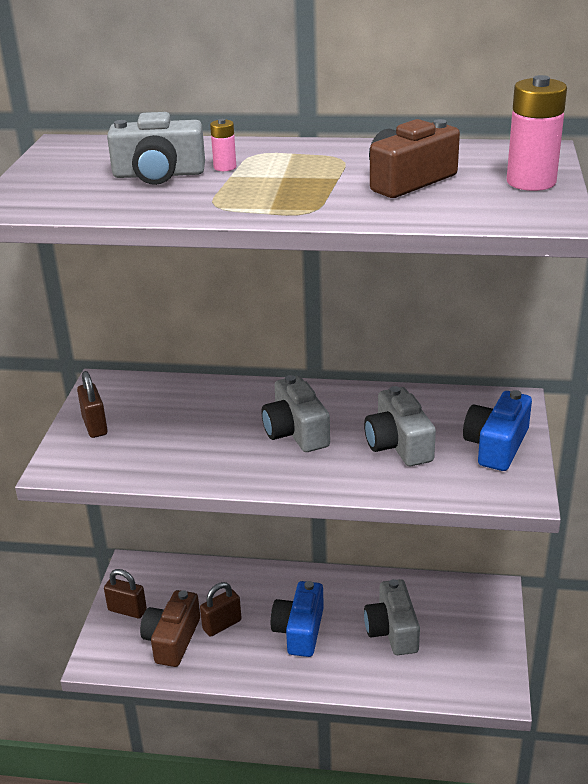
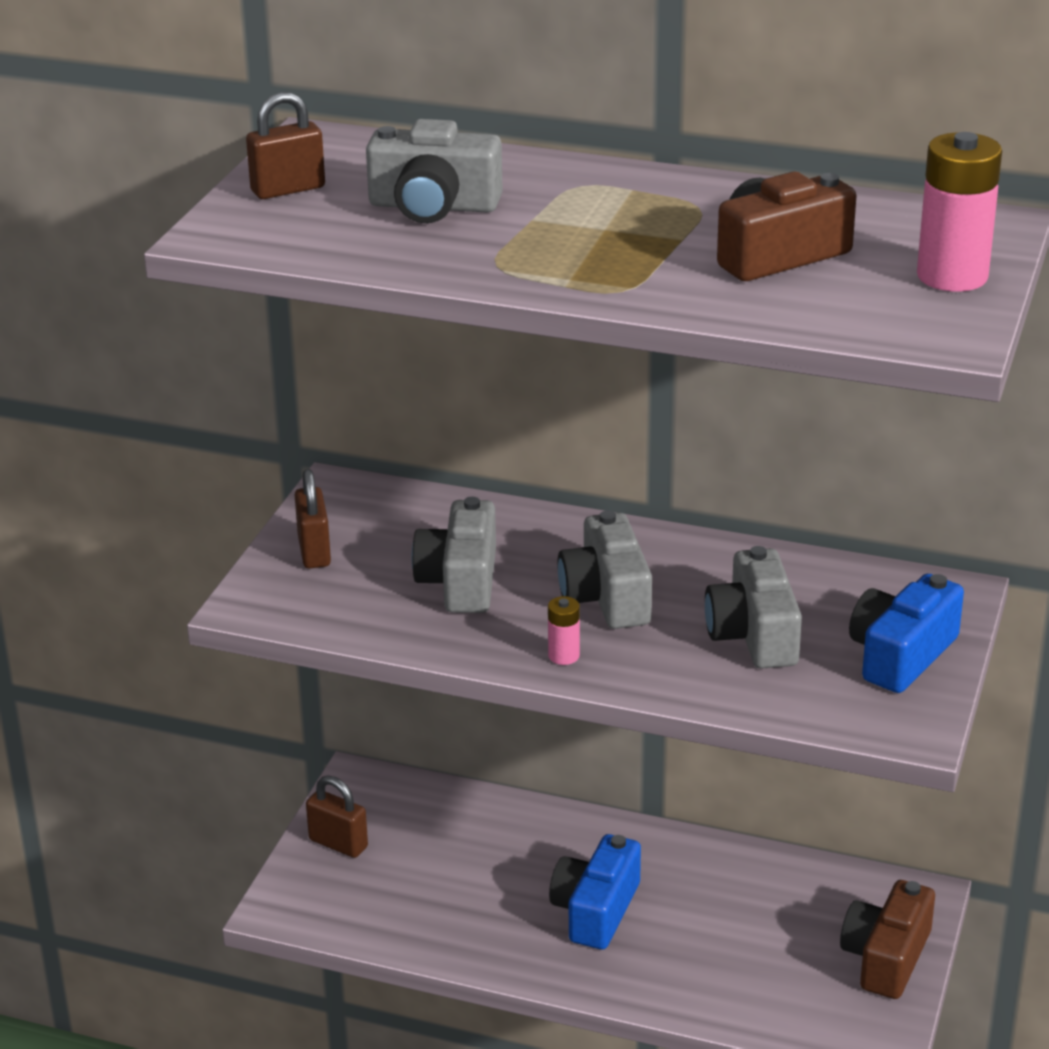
camera: 10 degrees right, 0 degrees up
brown camera [140,590,200,667] -> brown camera moved to [840,880,935,999]
brown padlock [200,582,242,637] -> brown padlock moved to [246,92,325,199]
pink battery [210,119,236,171] -> pink battery moved to [548,596,580,665]
grey camera [364,579,420,655] -> grey camera moved to [412,497,496,613]

